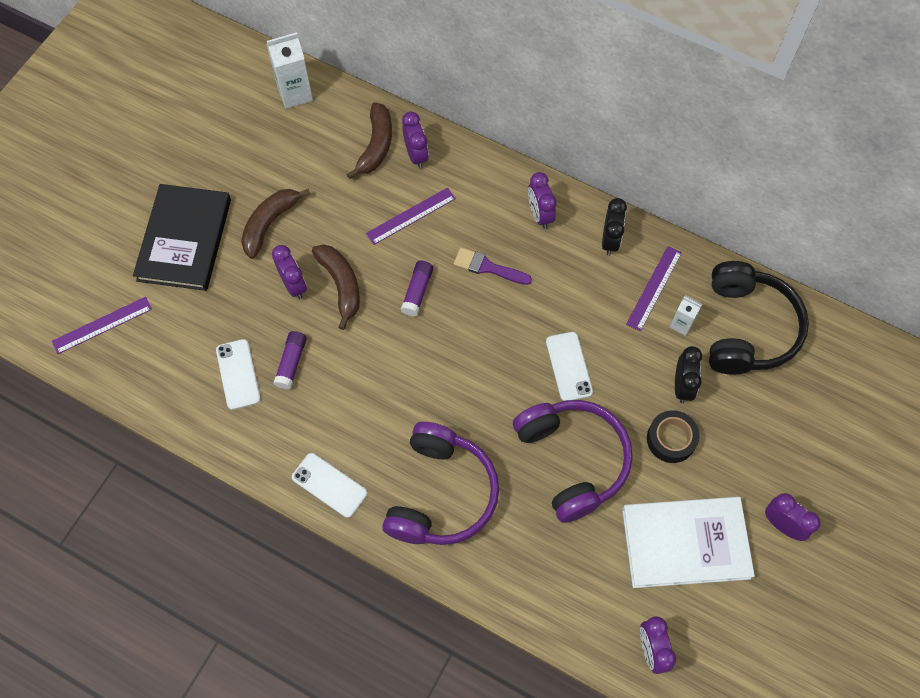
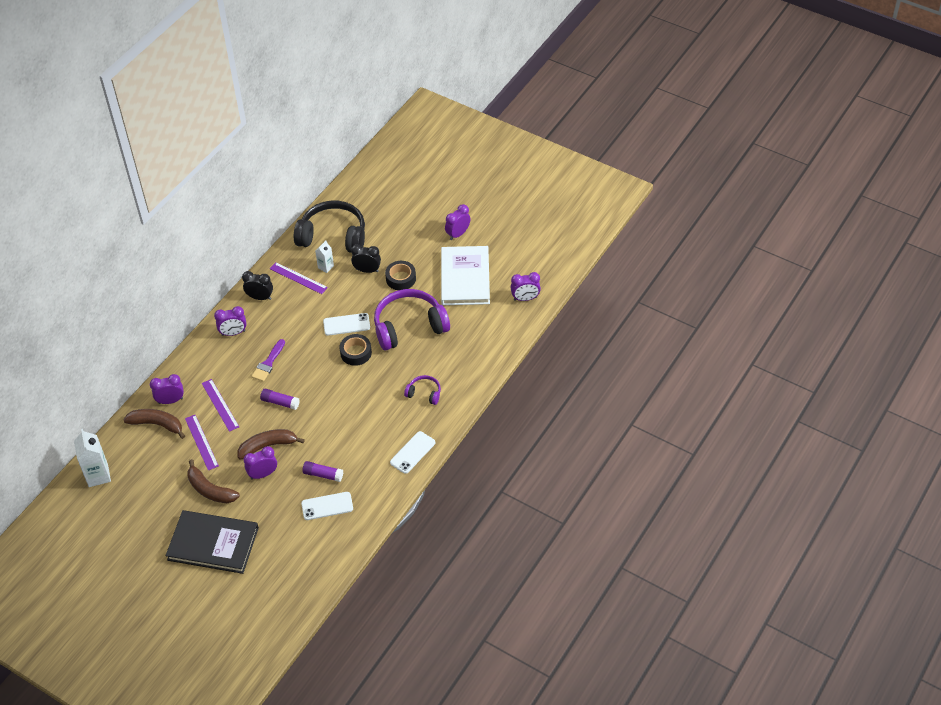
camera: 85 degrees left, 15 degrees down
purple ruler [52,297,152,354] -> purple ruler moved to [185,415,219,471]
purple headphones [382,422,499,545] -> purple headphones [404,375,441,405], size x0.46
none -> black tape [339,334,372,366]

